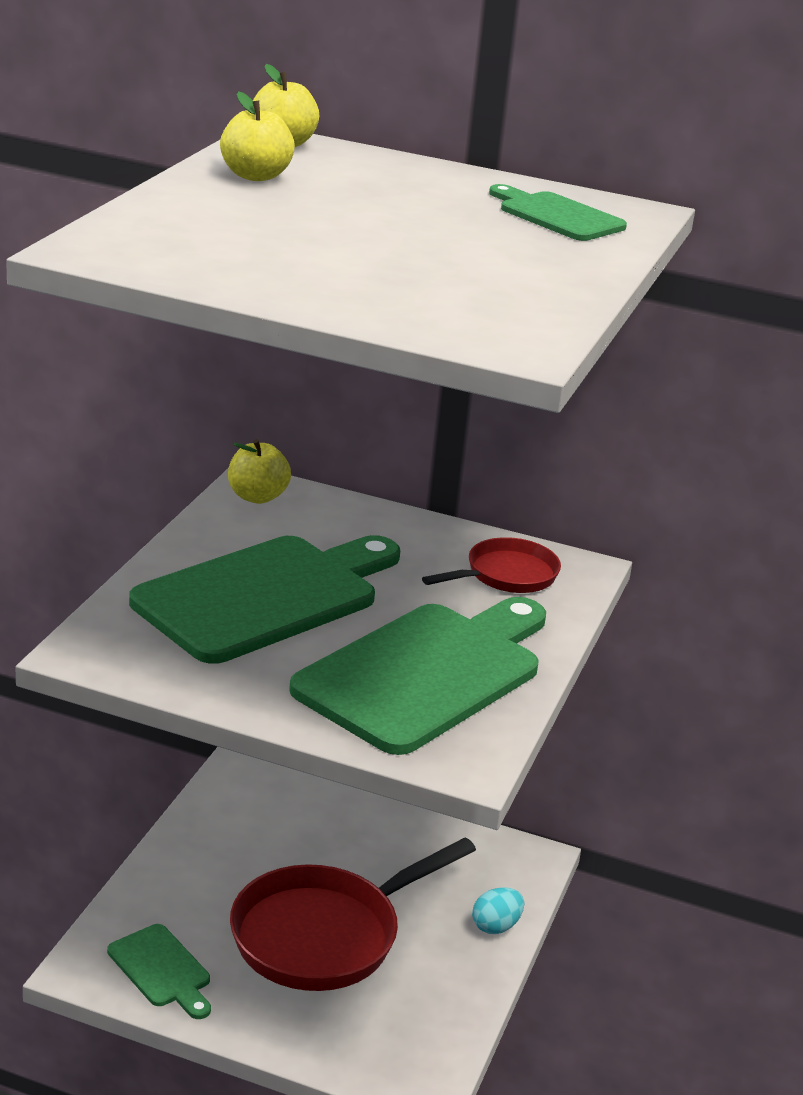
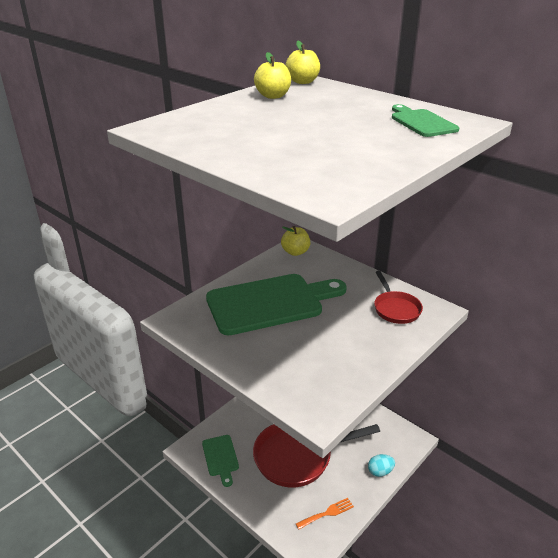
camera: 25 degrees right, 5 degrees up
green cutting board [289,597,546,755] -> none
red pan [422,537,561,593] -> red pan turned 90 degrees clockwise [374,271,423,324]
none -> orange fork [296,498,354,529]

